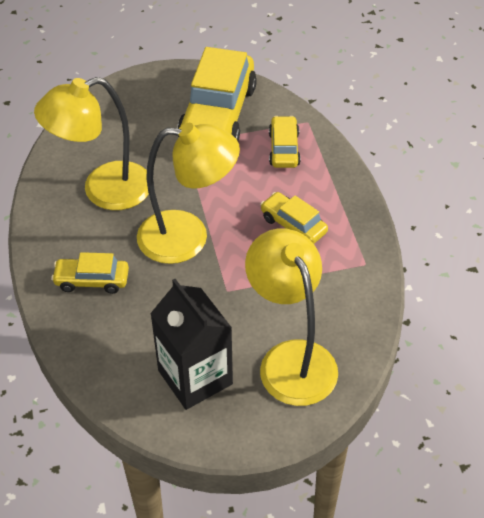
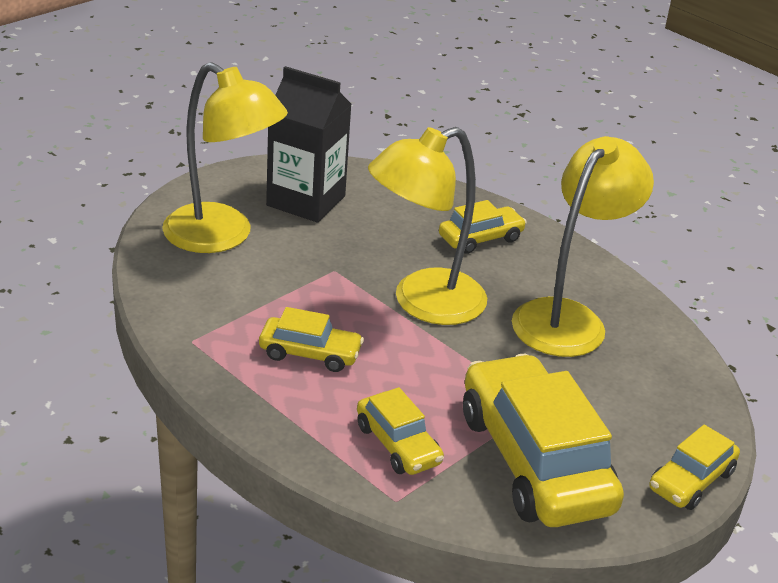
camera: 145 degrees right, 15 degrees down
none -> yellow car [649,425,740,510]

